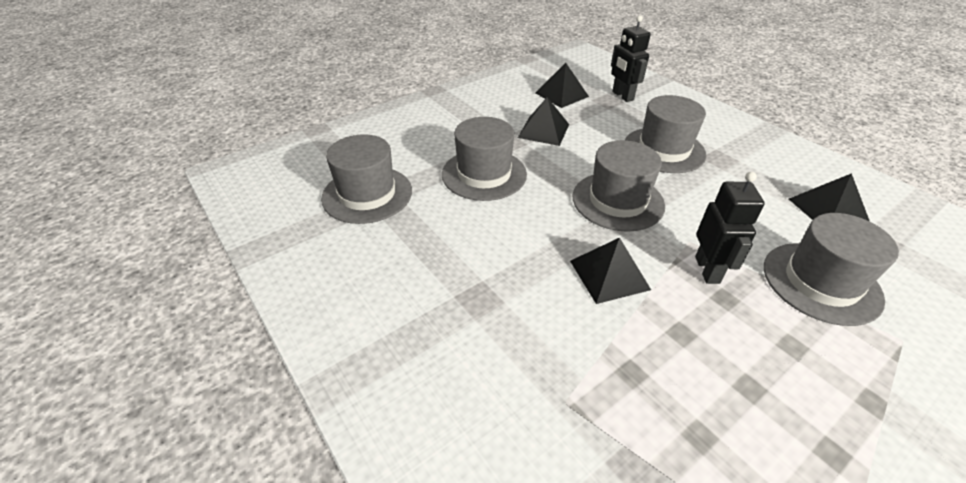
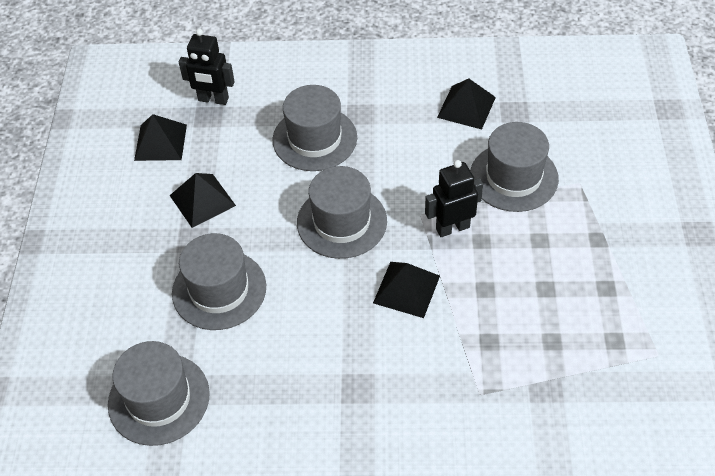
camera: 50 degrees left, 10 degrees up
black robot [695,172,765,284] -> black robot turned 60 degrees counterclockwise [425,160,483,237]

